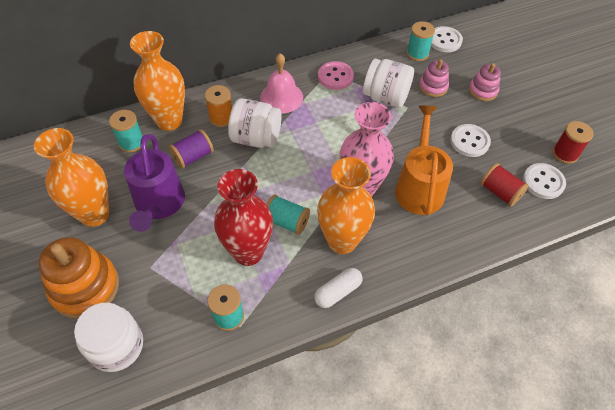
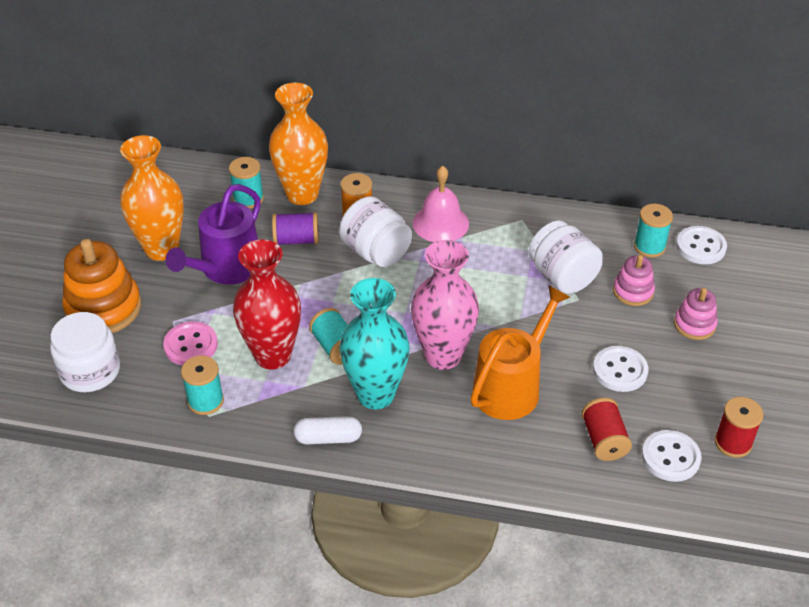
camera: 35 degrees right, 10 degrees down
orange vase [317,157,375,254] -> turquoise vase [339,278,410,409]
pink button [318,61,354,90] -> pink button moved to [163,321,218,365]

